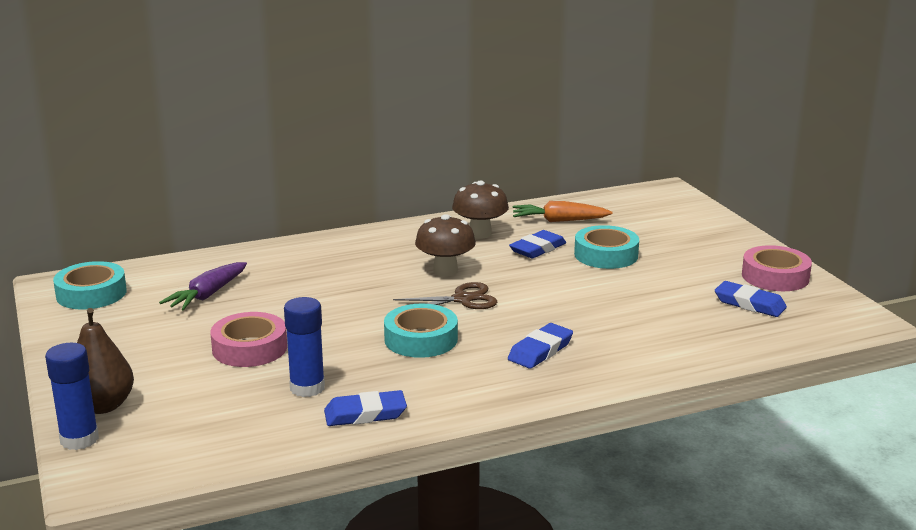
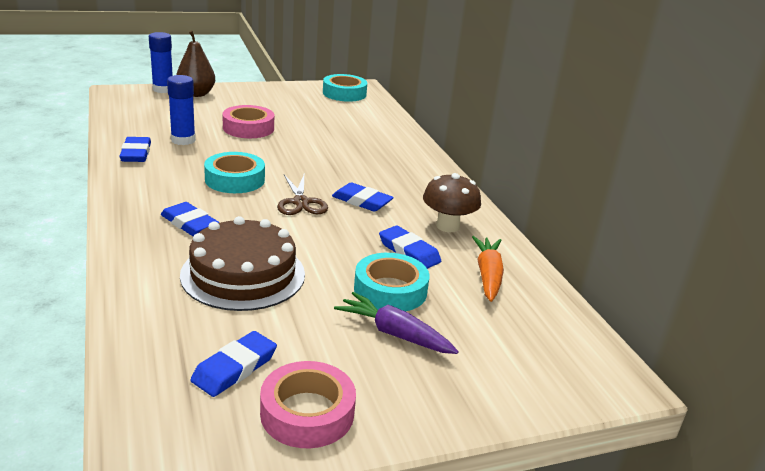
camera: 90 degrees right, 5 degrees up
purple carrot [159,262,247,311] -> purple carrot moved to [334,292,458,354]
brown mushroom [415,214,476,276] -> blue eraser [332,182,394,212]
none -> brown cake [180,216,305,311]

